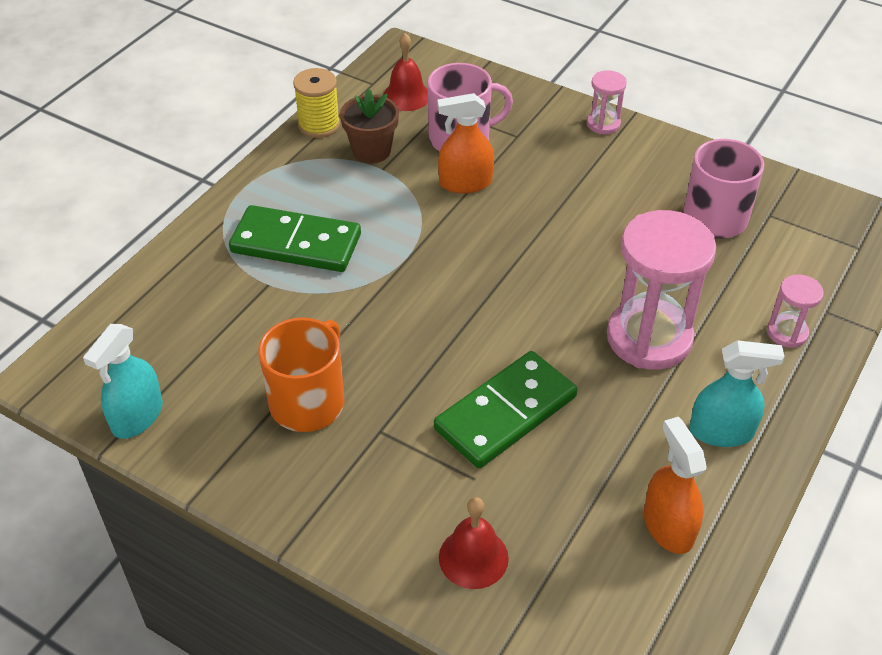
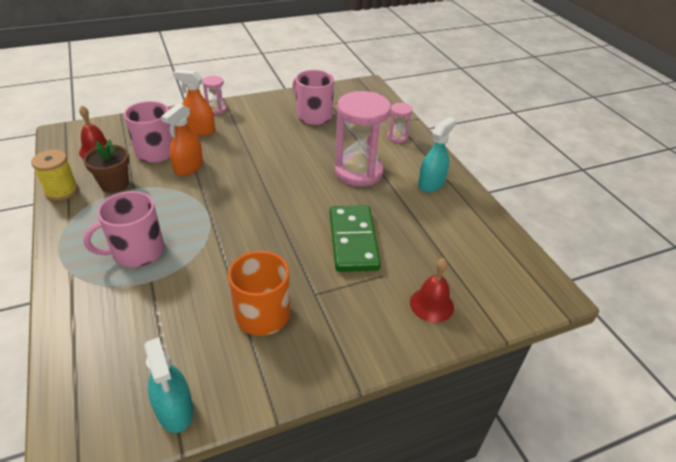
camera: 55 degrees left, 5 degrees down
green domino [229,205,361,272] -> pink mug [83,191,164,267]
orange spray bottle [644,417,707,554] -> orange spray bottle moved to [173,69,215,136]

